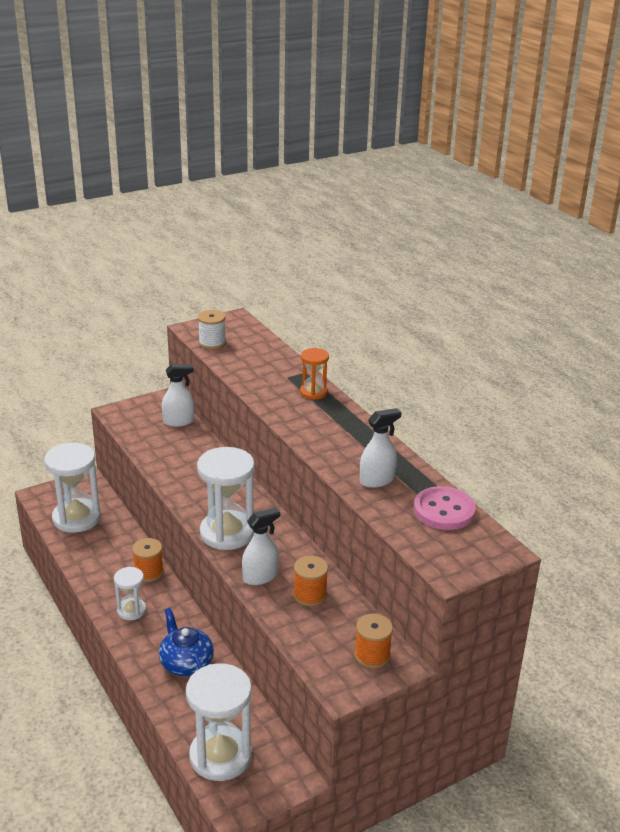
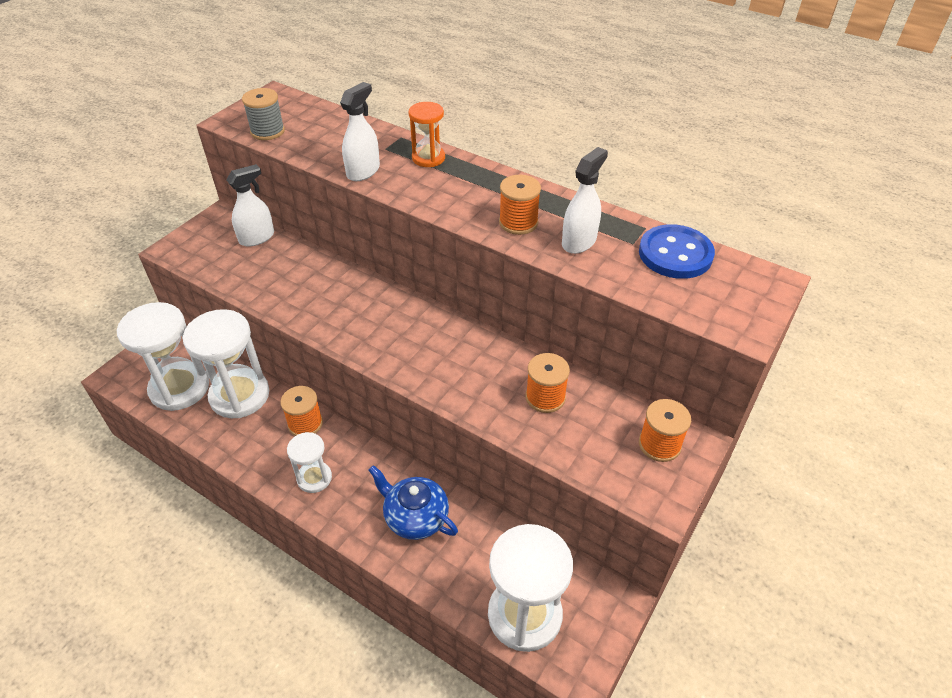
camera: 25 degrees left, 15 degrees up
white hourglass [197,447,255,550] -> white hourglass moved to [183,309,269,418]
white spool [198,310,226,349] -> grey spool [242,88,285,140]
white spray bottle [242,507,280,585] -> white spray bottle moved to [340,82,380,181]
pink button [414,486,476,530] -> blue button [639,224,715,279]
none -> orange spool [499,175,541,235]

